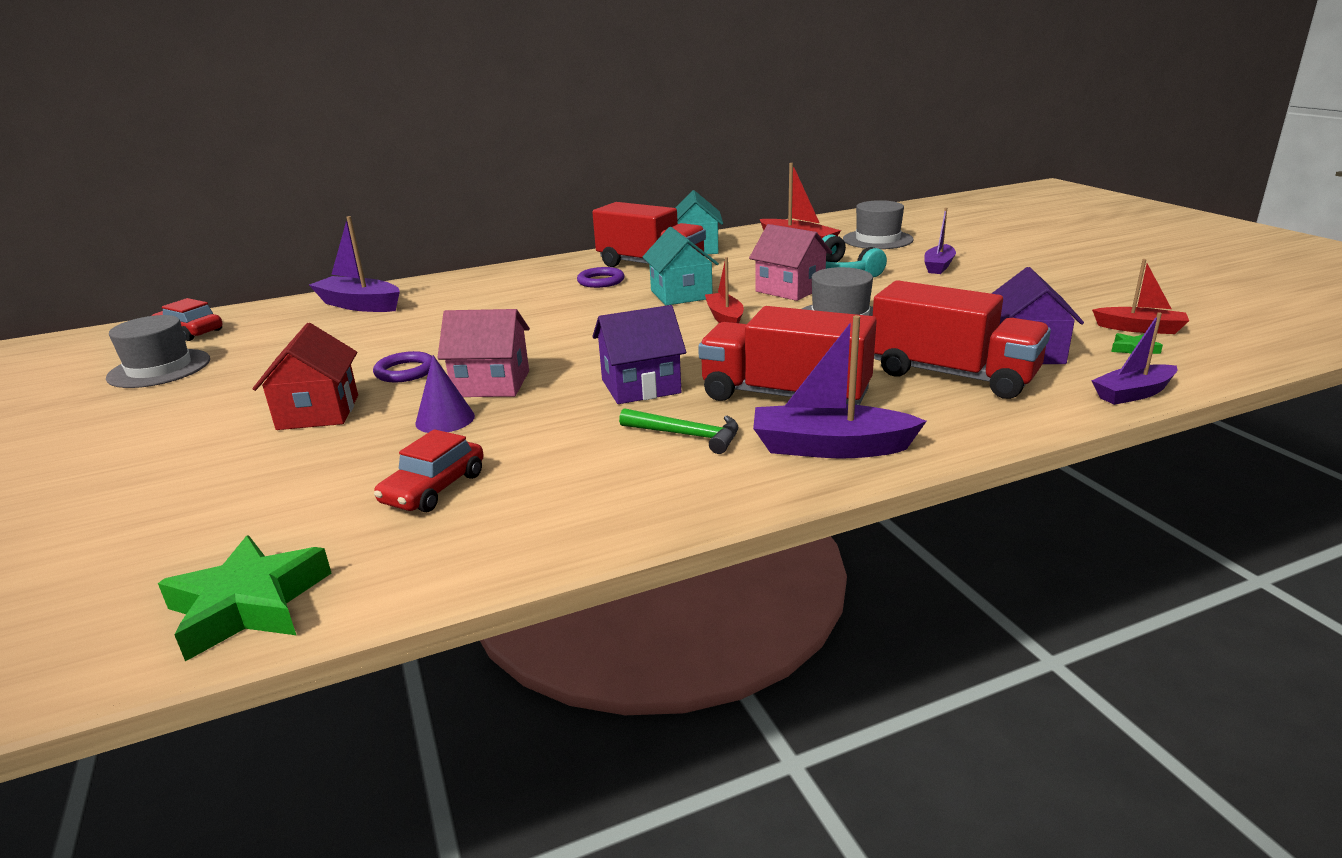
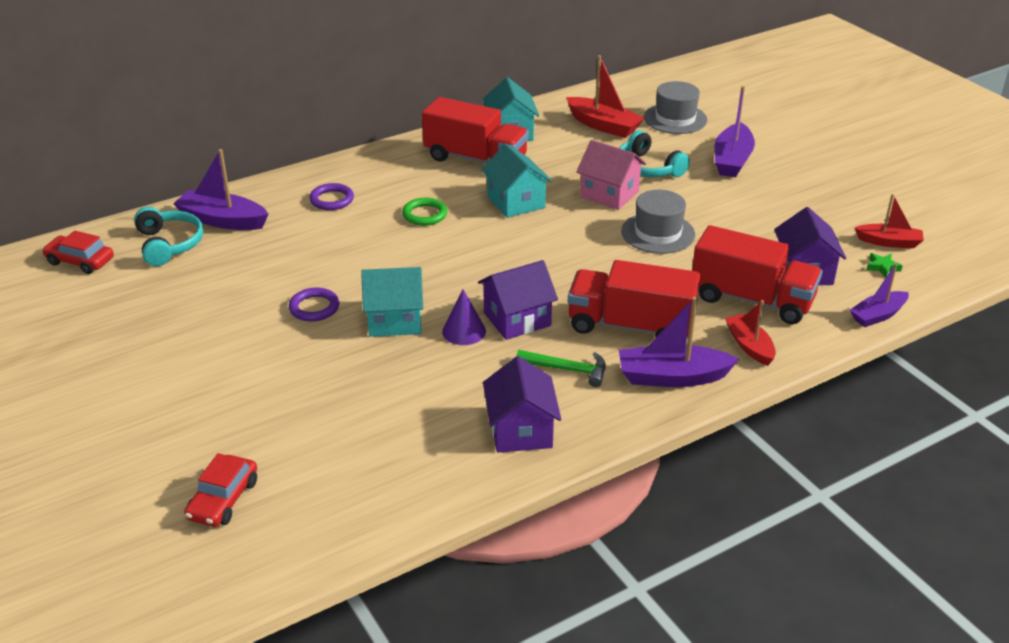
camera: 10 degrees left, 10 degrees up
grey hat [106,315,210,388] -> none
green star [158,535,331,661] -> none
red house [253,323,358,430] -> none
red car [374,429,484,512] -> red car moved to [184,453,257,527]
purple cone [415,355,475,433] -> purple cone moved to [442,289,486,345]
pink house [437,309,530,397] -> turquoise house [361,267,423,337]
purple ring [577,267,625,288] -> purple ring moved to [309,183,354,210]
red boat [705,257,744,323] -> red boat moved to [725,300,776,366]
purple boat [924,208,956,274] -> purple boat [715,86,755,177], size x1.53
none -> turquoise headphones [134,207,203,266]
none -> green ring [402,198,447,226]
none -> purple house [483,356,561,453]

